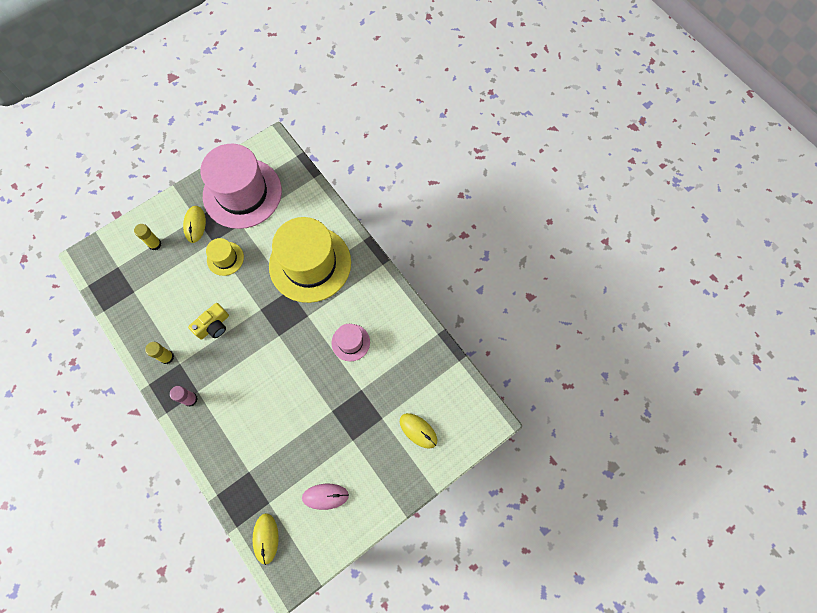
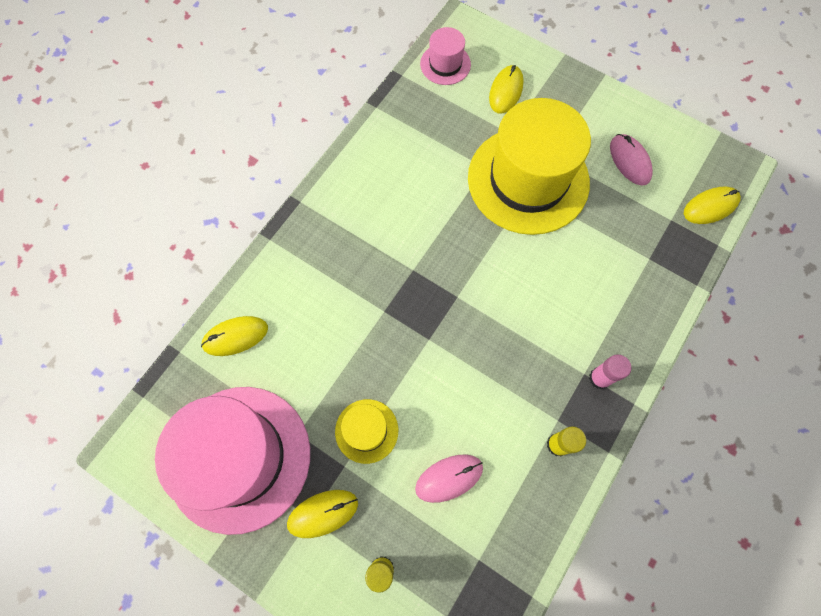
camera: 110 degrees left, 0 degrees up
yellow camera [188,303,229,339] -> none
yellow hat [269,217,351,303] -> yellow hat moved to [468,98,591,235]
pink hat [331,324,370,361] -> pink hat moved to [420,27,471,85]
none -> yellow mouse [201,316,268,356]
none -> pink mouse [415,454,483,503]

